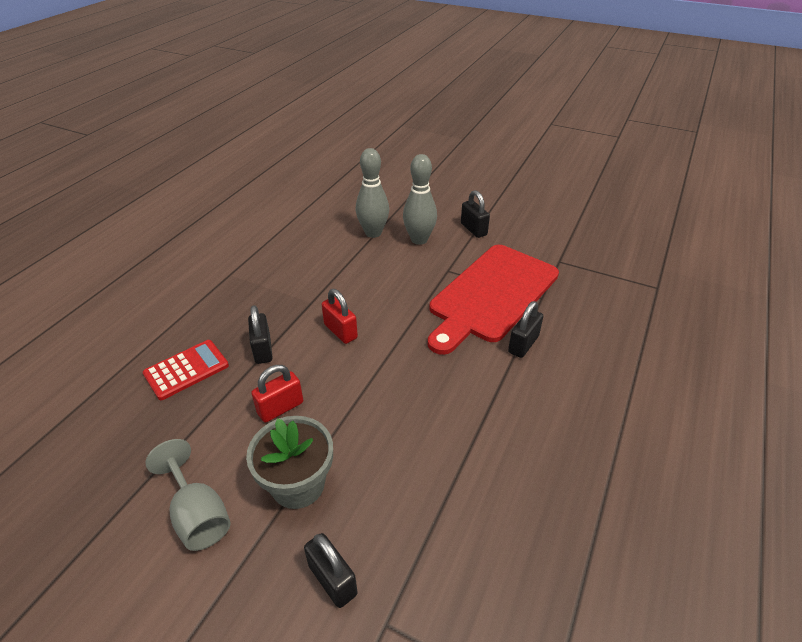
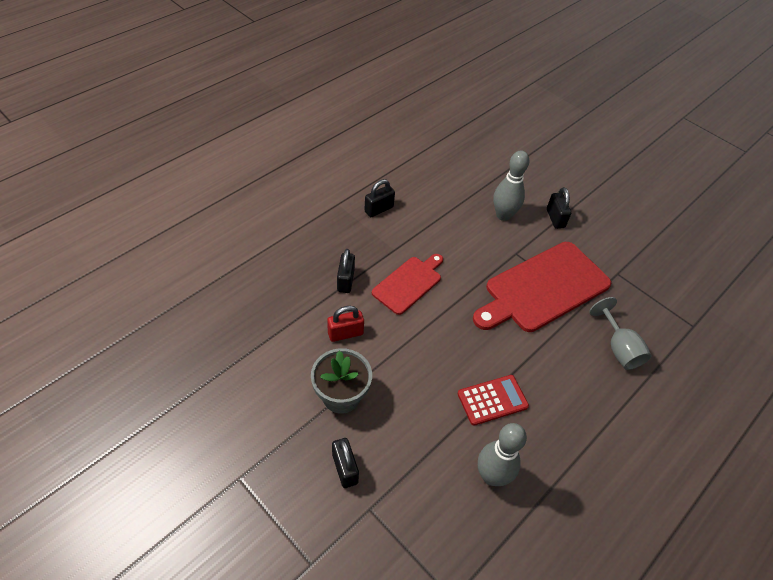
camera: 15 degrees right, 10 degrees up
red calculator [143,340,229,400] -> red calculator moved to [458,375,529,426]
grey goblet [145,439,230,551] -> grey goblet moved to [589,297,652,370]
red padlock [322,289,358,344] -> red cutting board [372,254,443,315]
grey bowling pin [356,148,389,238] -> grey bowling pin moved to [478,423,527,486]
black padlock [508,301,543,358] -> black padlock moved to [365,179,395,217]

